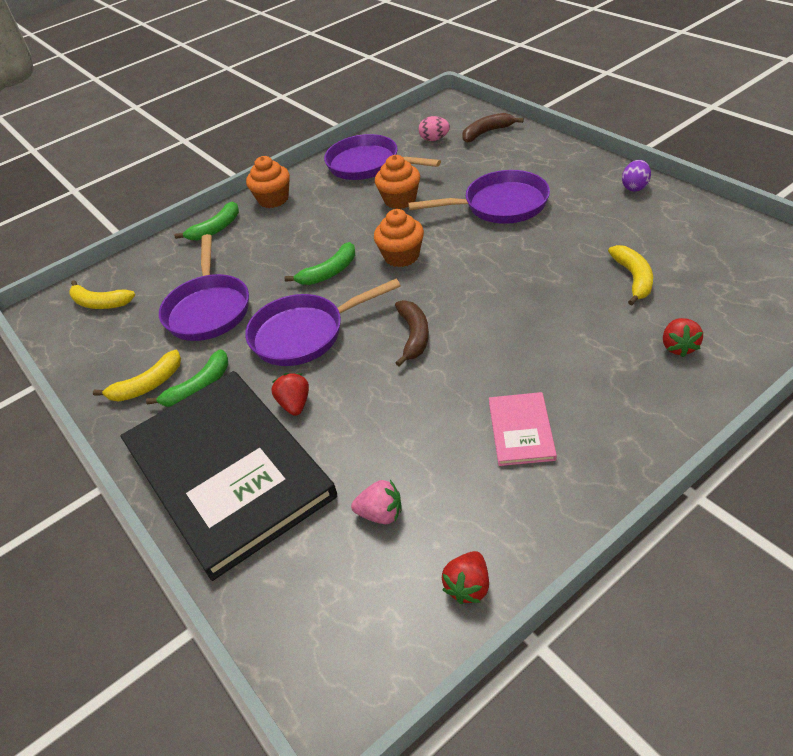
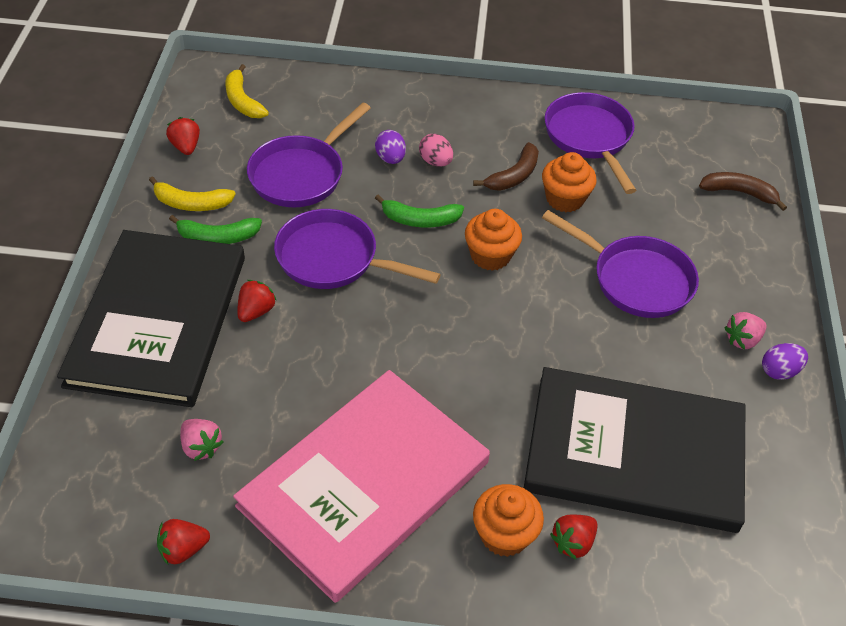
camera: 35 degrees right, 5 degrees up
green banana [174,201,239,241] -> none
orange cupcake [246,156,290,208] -> orange cupcake moved to [473,484,544,557]
brown banana [395,300,429,367] -> brown banana moved to [473,142,539,191]
pink egg [418,116,450,141] -> pink egg moved to [419,134,453,167]
pink book [489,392,557,466] -> pink book [233,370,490,603], size x2.49
yellow banana [608,245,653,305] -> black book [524,367,745,533]
none -> red strawberry [166,117,200,155]
none -> purple egg [375,130,406,164]
none -> pink strawberry [724,312,767,349]

